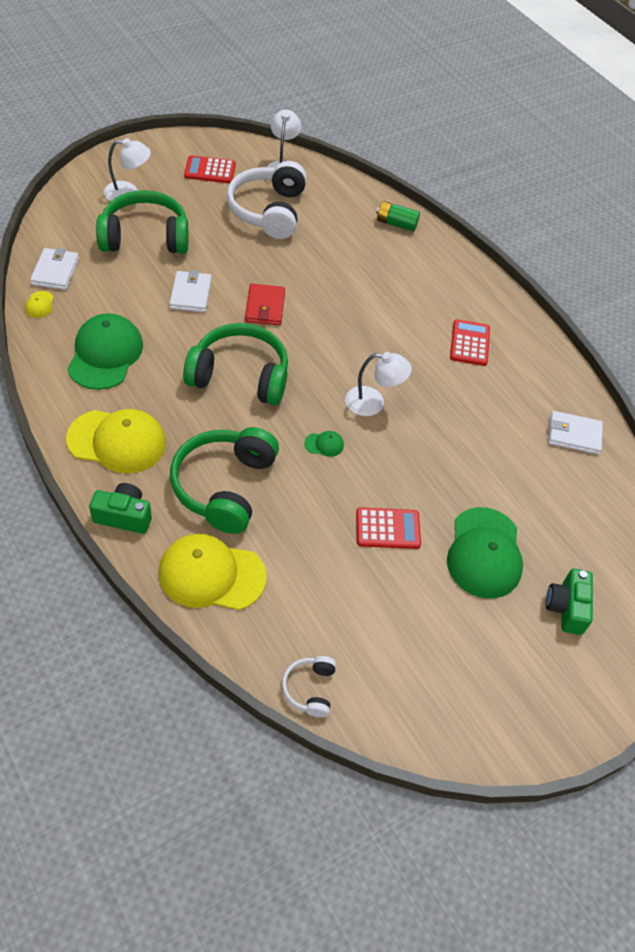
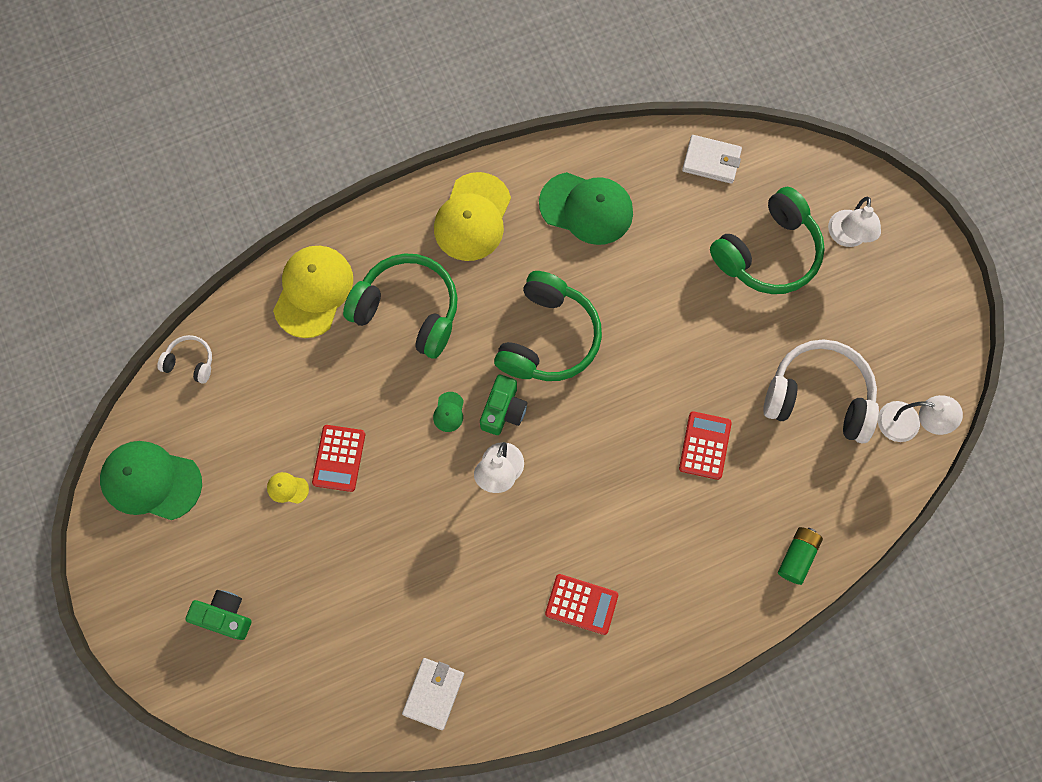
camera: 105 degrees right, 20 degrees up
yellow cap [25,291,54,318] -> yellow cap moved to [267,472,309,504]
green camera [89,483,152,534] -> green camera moved to [480,375,527,435]
green headphones [96,190,188,254] -> green headphones turned 45 degrees clockwise [710,187,825,294]
white wallet [169,270,212,312] -> none
red calculator [184,155,236,184] -> red calculator moved to [679,411,732,480]
red wallet [245,284,285,325] -> none
green cap [447,507,523,599] -> green cap moved to [100,441,202,520]

